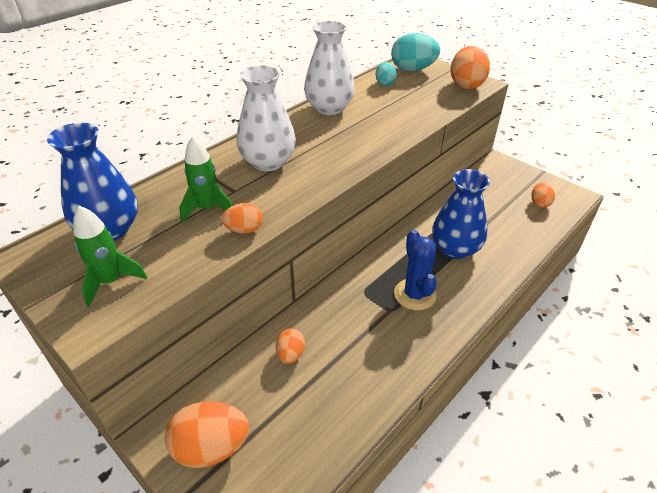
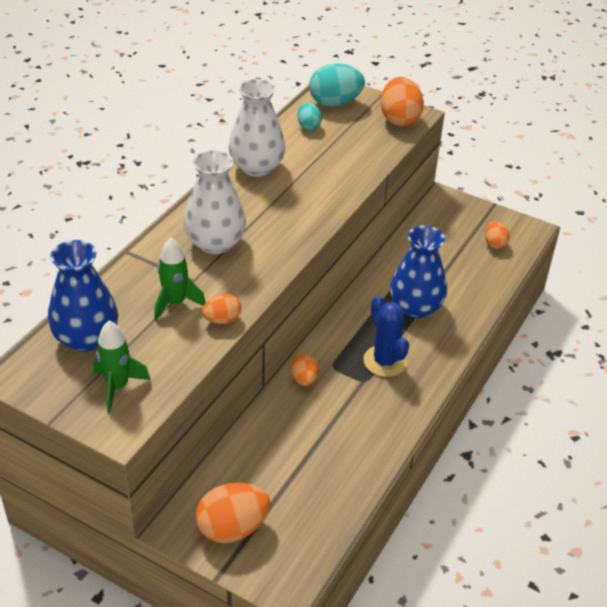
camera: 15 degrees left, 0 degrees up
orange egg [276,328,305,364] -> orange egg moved to [291,354,319,386]

